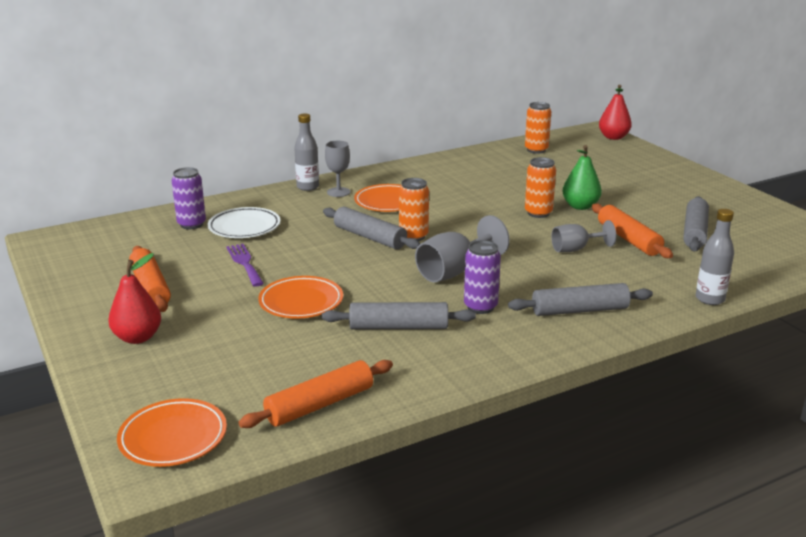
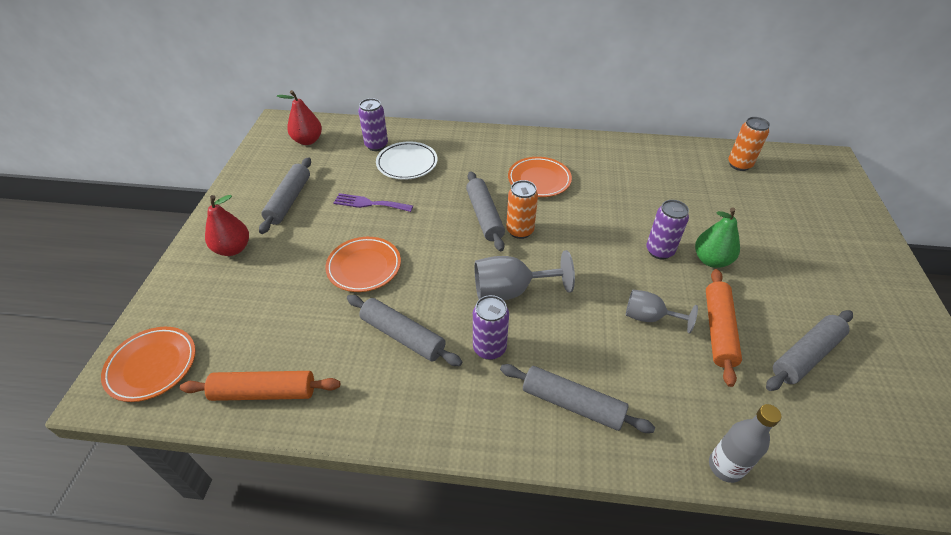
camera: 35 degrees right, 20 degrees up
orange rolling pin [129,246,171,312] -> grey rolling pin [259,157,311,234]
purple fork [226,244,264,287] -> purple fork turned 90 degrees counterclockwise [333,193,413,212]
grey bottle [294,114,319,191] -> none
grey goblet [325,141,350,197] -> none
orange can [525,157,556,218] -> purple can [646,200,689,260]
red pear [599,85,632,140] -> red pear moved to [277,90,322,145]

